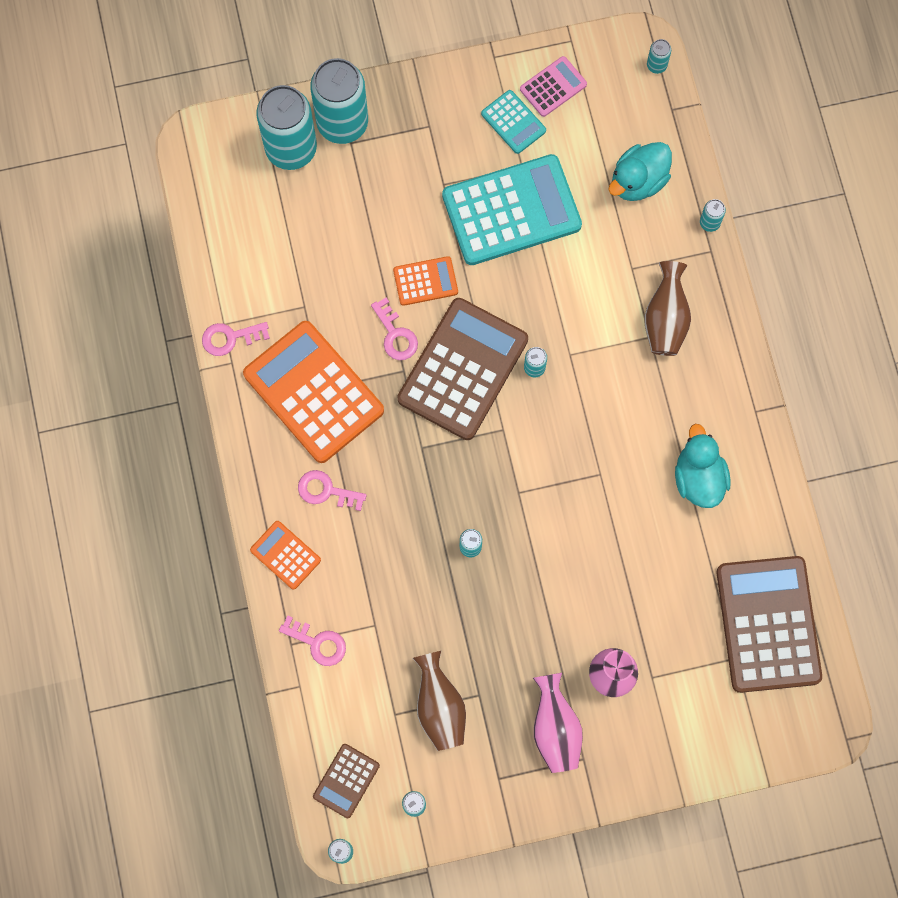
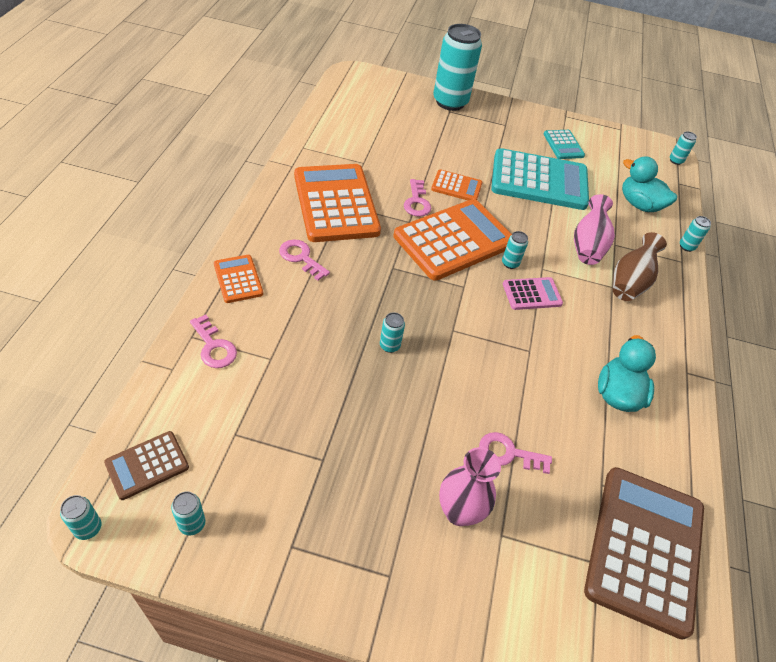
camera: 20 degrees right, 25 degrees down
pink key [202,322,270,356] -> pink key moved to [479,432,552,474]
turquoise can [256,85,317,170] -> none
brown calculator [397,298,528,440] -> orange calculator [393,199,512,281]
brown vase [413,651,466,751] -> none
pink calculator [520,56,587,117] -> pink calculator moved to [503,277,563,310]
pink vase [533,673,583,773] -> pink vase moved to [574,194,615,265]
turquoise duck [608,142,672,201] -> turquoise duck turned 60 degrees clockwise [622,156,677,212]

